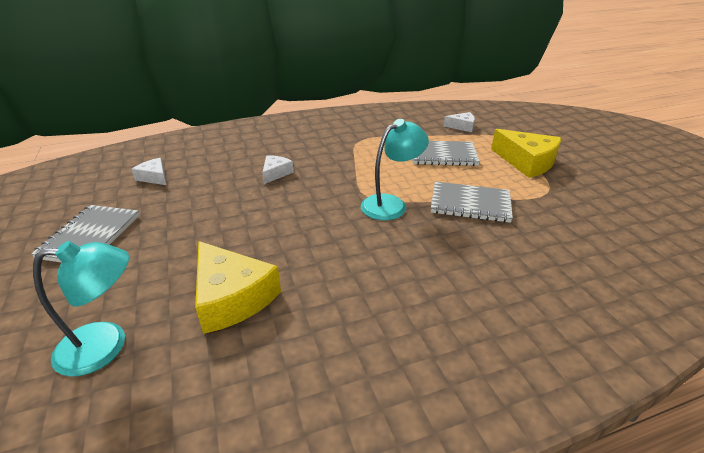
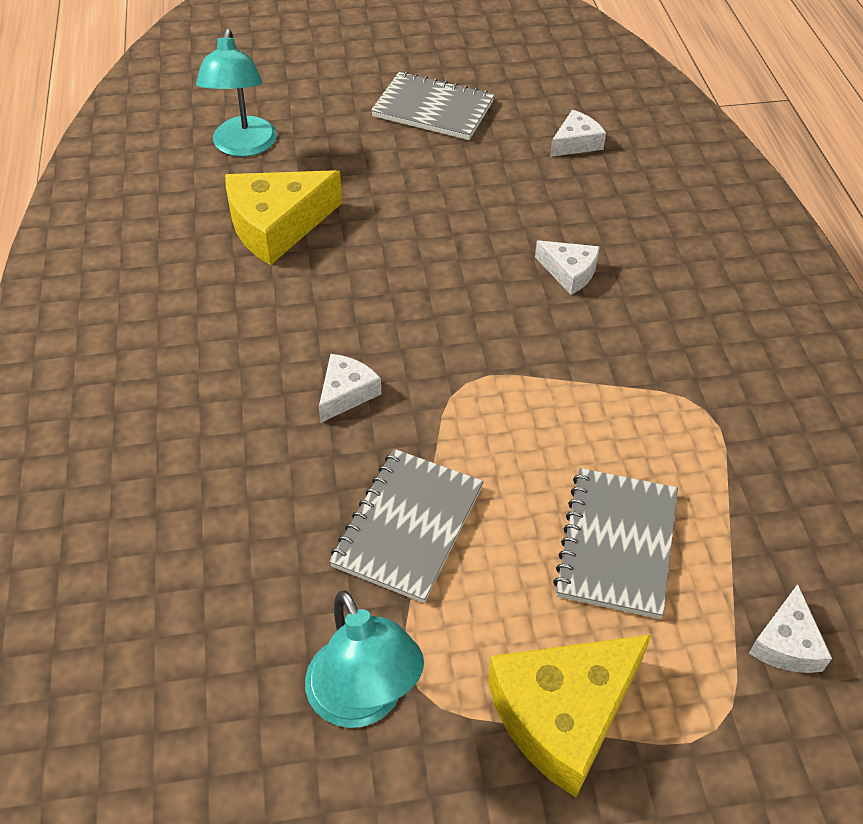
camera: 100 degrees right, 15 degrees up
turquoise lamp [361,119,429,220] -> turquoise lamp moved to [305,590,424,728]
none -> white cheese [319,354,382,423]

